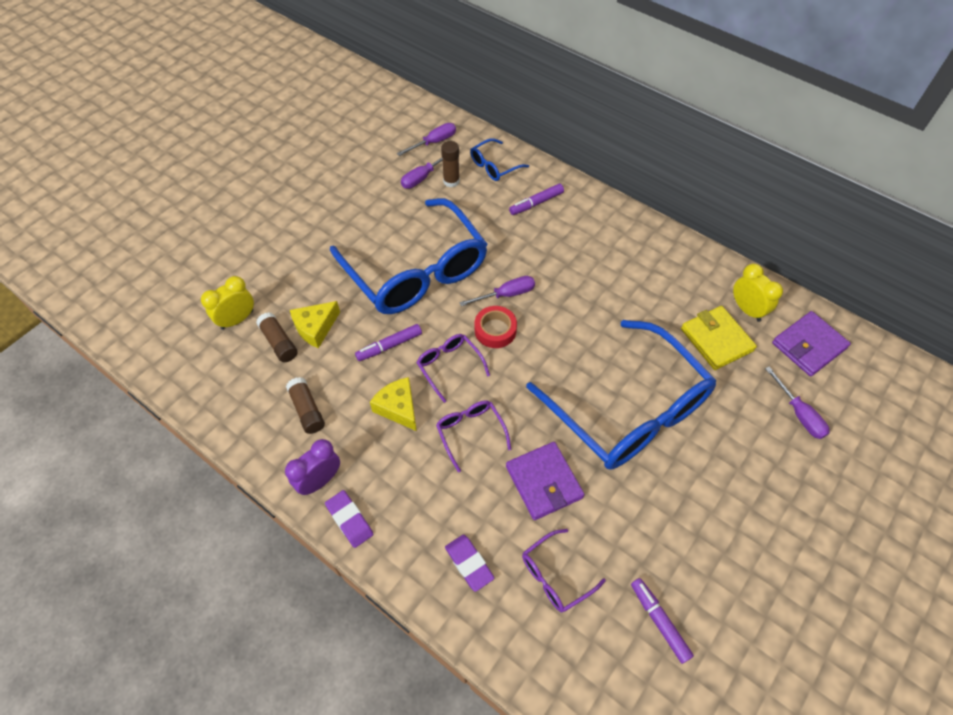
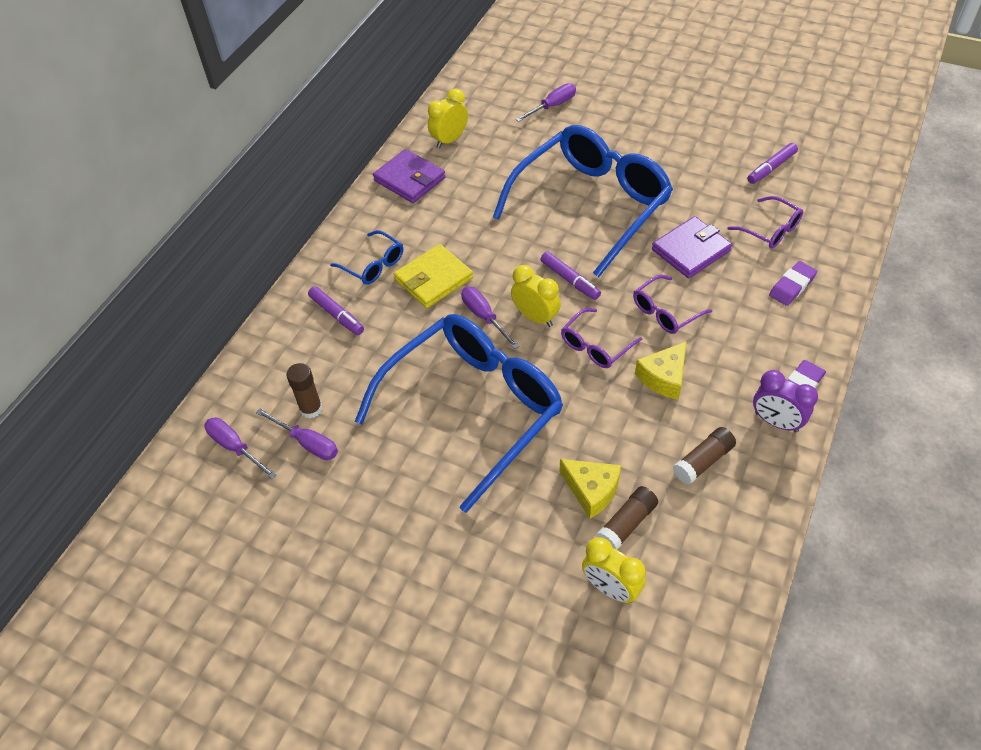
camera: 100 degrees left, 5 degrees down
purple marker [355,324,422,361] -> purple marker moved to [541,251,601,300]
blue glasses [470,138,529,181] -> blue glasses moved to [330,230,403,285]
red tape [475,306,517,348] -> yellow clock [511,265,561,327]
yellow wallet [681,306,757,370] -> yellow wallet moved to [394,244,473,308]
purple wallet [772,311,851,376] -> purple wallet moved to [373,149,446,203]

